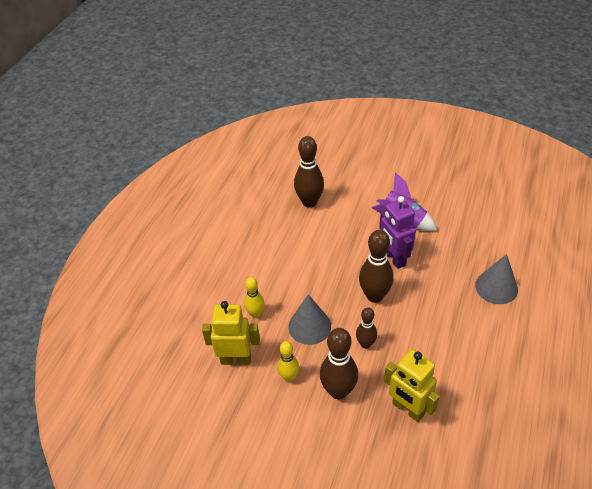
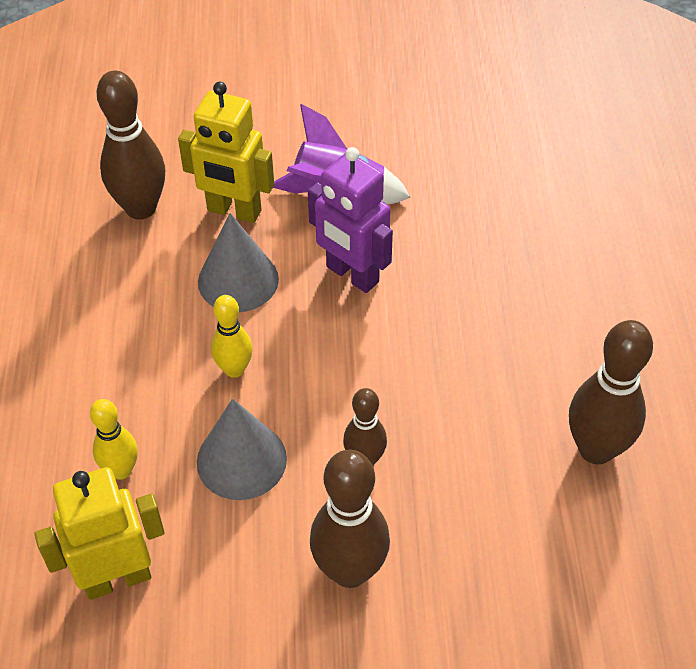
camera: 25 degrees left, 5 degrees up
yellow bowling pin [277,341,299,382] -> yellow bowling pin moved to [211,295,253,378]
brown bowling pin [359,230,394,303] -> brown bowling pin moved to [569,320,653,464]
yellow robot [384,349,440,422] -> yellow robot moved to [178,82,274,223]
grey cone [475,254,518,304] -> grey cone moved to [198,213,279,312]

